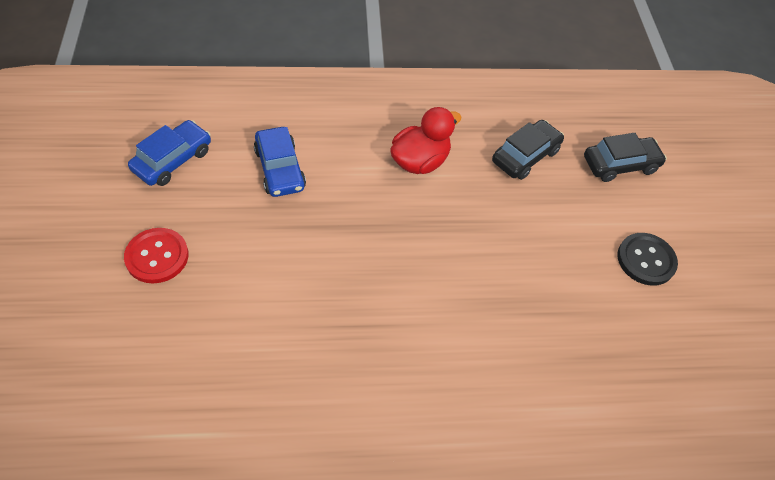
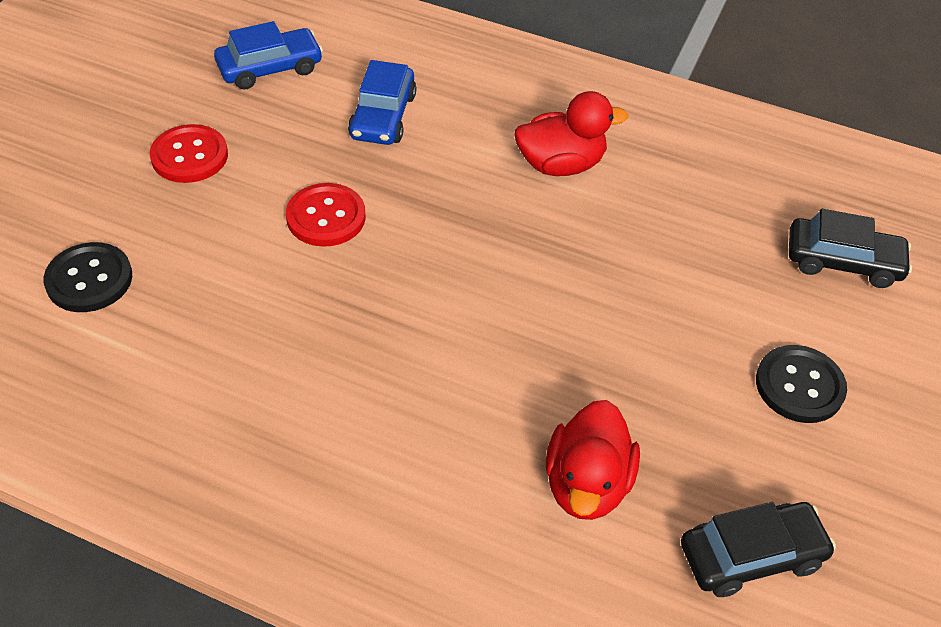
camera: 30 degrees right, 5 degrees down
black car [492,120,564,180] -> black car moved to [681,502,836,597]
none -> black button [44,242,132,312]
none -> red button [286,183,366,247]
none -> red duck [546,400,640,520]

